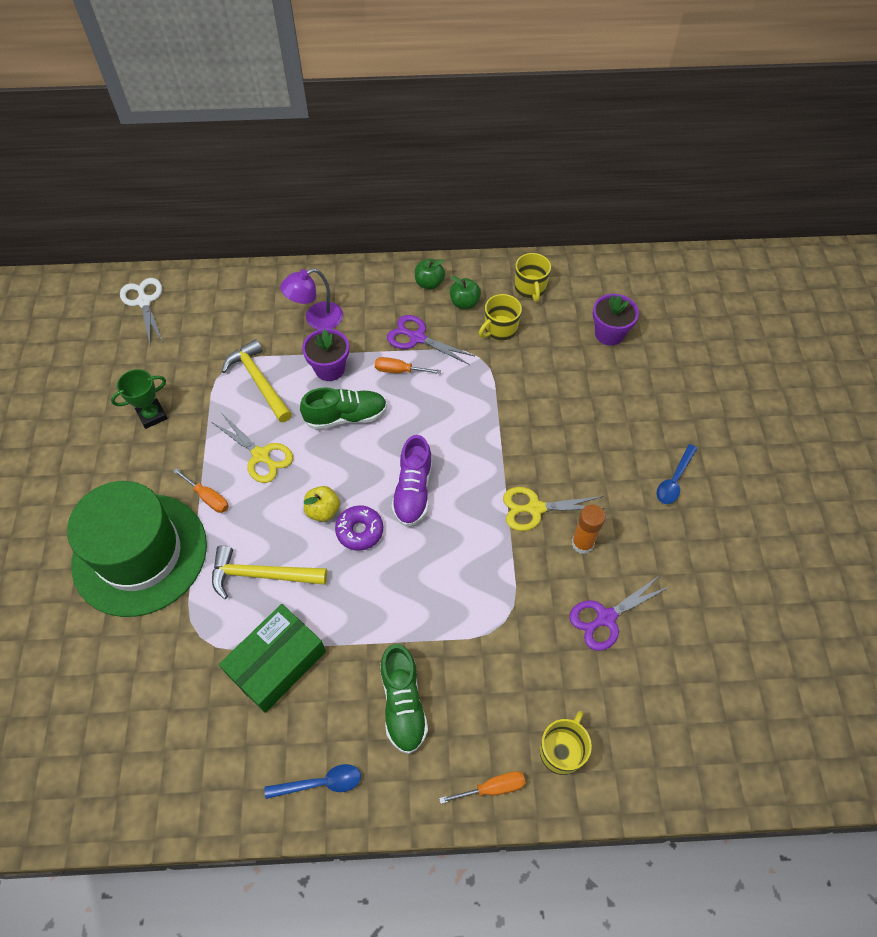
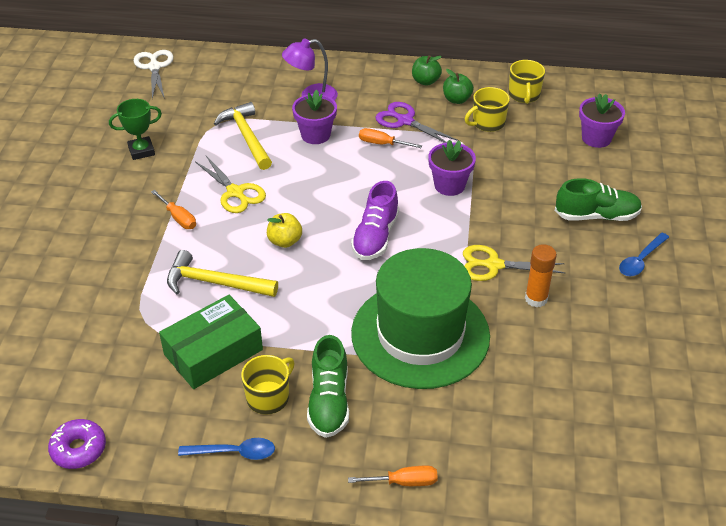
camera: 10 degrees right, 15 degrees down
green hat [67,481,207,617] -> green hat moved to [351,248,490,389]
green shoe [300,387,387,429] -> green shoe moved to [555,178,642,221]
purple donut [335,505,383,551] -> purple donut moved to [48,419,106,469]
yellow mug [539,711,592,775] -> yellow mug moved to [241,355,295,415]
purple scissors [569,576,669,651] -> none
none -> purple flower pot [428,140,476,196]

